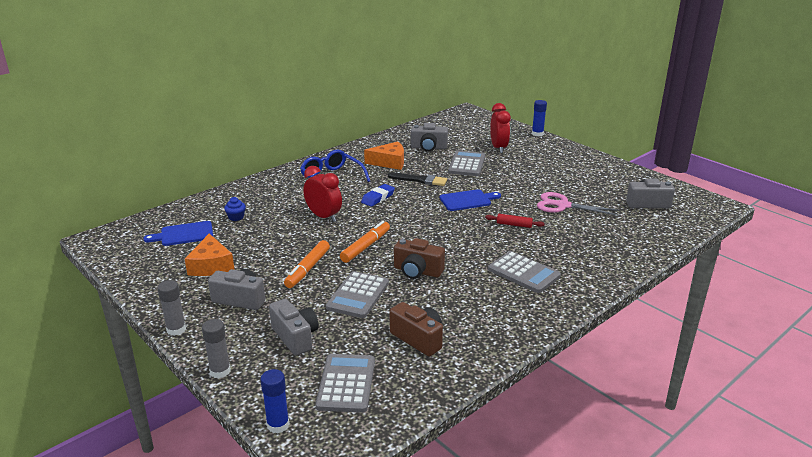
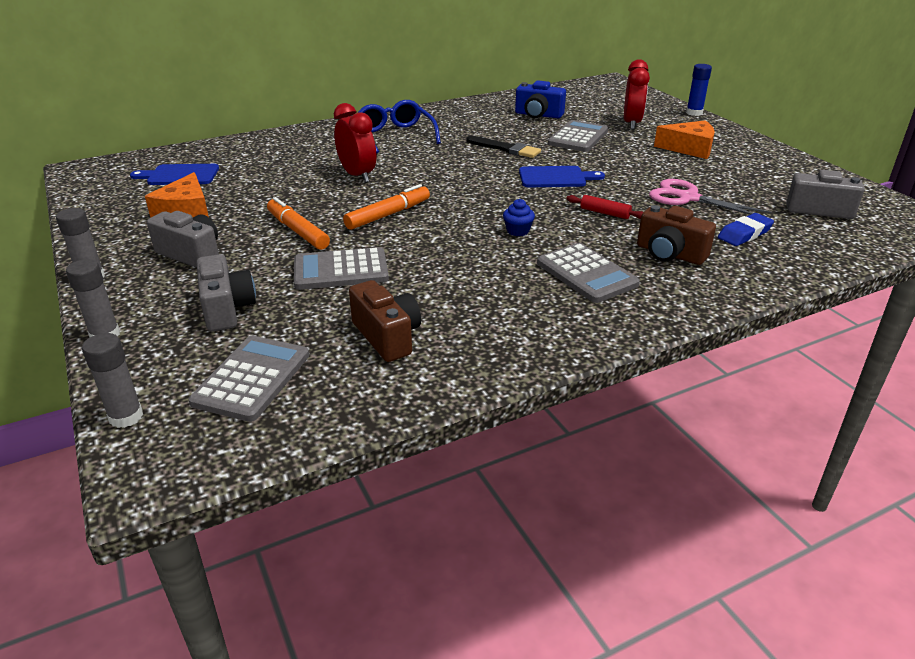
camera: 15 degrees right, 5 degrees up
blue cupcake [224,197,246,221] -> blue cupcake moved to [503,199,535,236]
blue glue stick [260,369,289,433] -> grey glue stick [82,333,143,428]
orange marker [284,240,330,288] -> orange marker turned 105 degrees clockwise [267,197,330,250]
grey calculator [326,271,389,318] -> grey calculator turned 45 degrees clockwise [294,247,389,290]
blue eraser [361,184,395,207] -> blue eraser moved to [718,213,774,246]
orange cheese [364,142,404,170] -> orange cheese moved to [654,120,715,159]
brown camera [394,238,445,279] -> brown camera moved to [637,205,716,265]
grey camera [411,123,448,151] -> blue camera [515,80,566,118]

